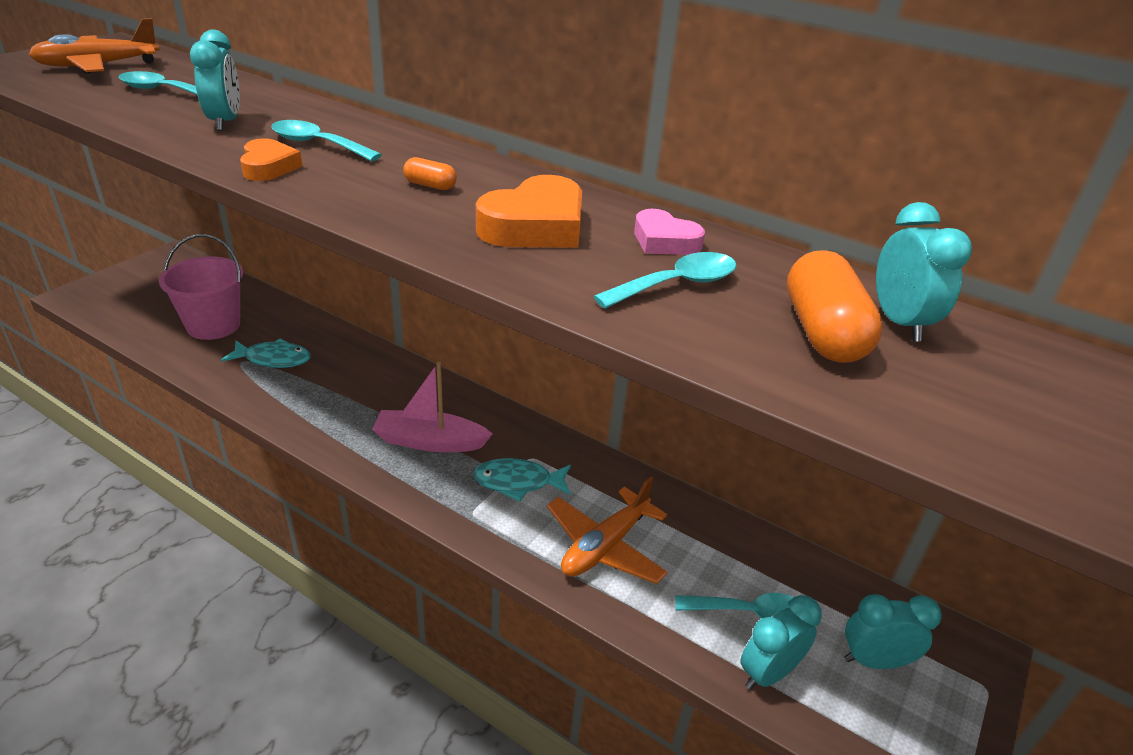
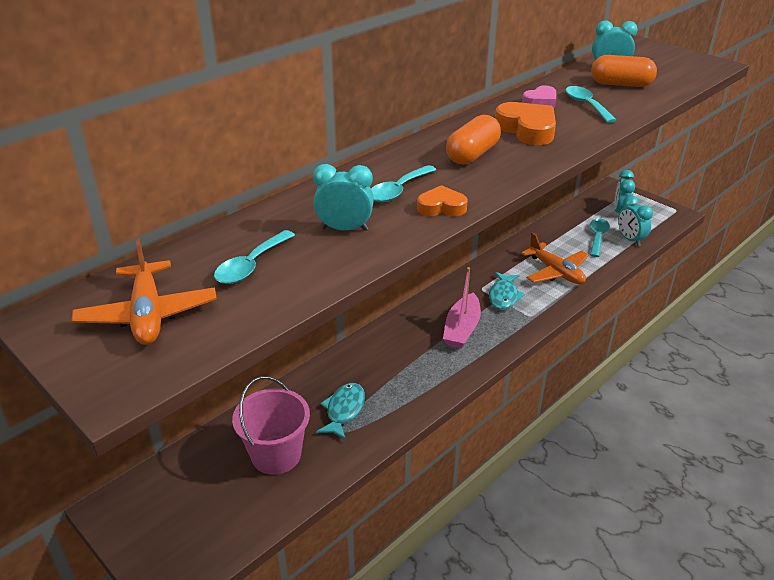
camera: 75 degrees left, 0 degrees up
orange capsule [403,157,457,190] -> orange capsule [446,115,501,165], size x2.03

